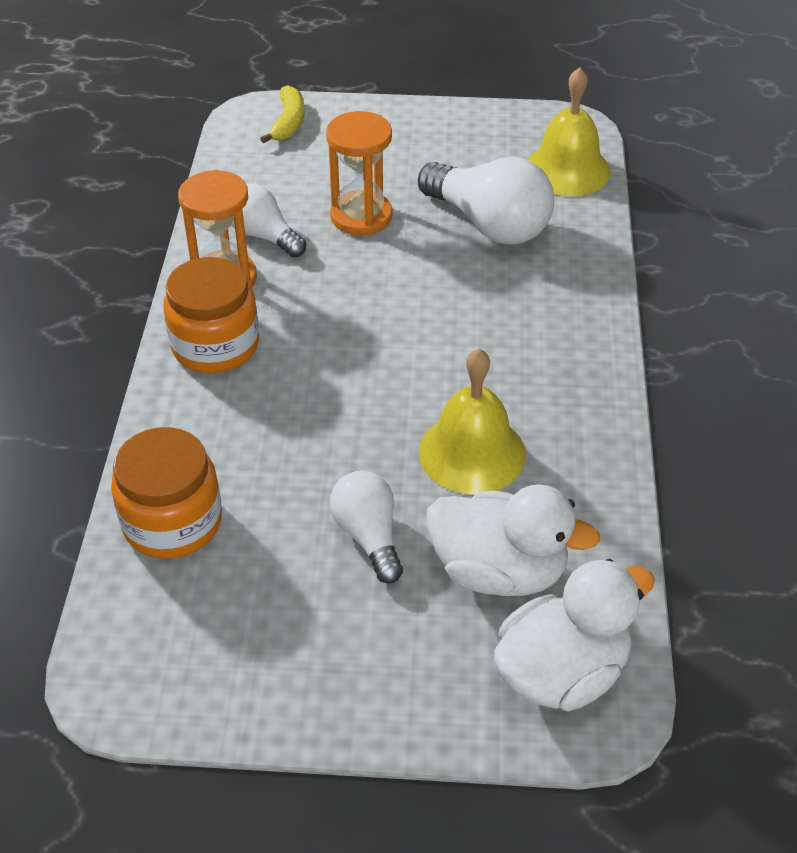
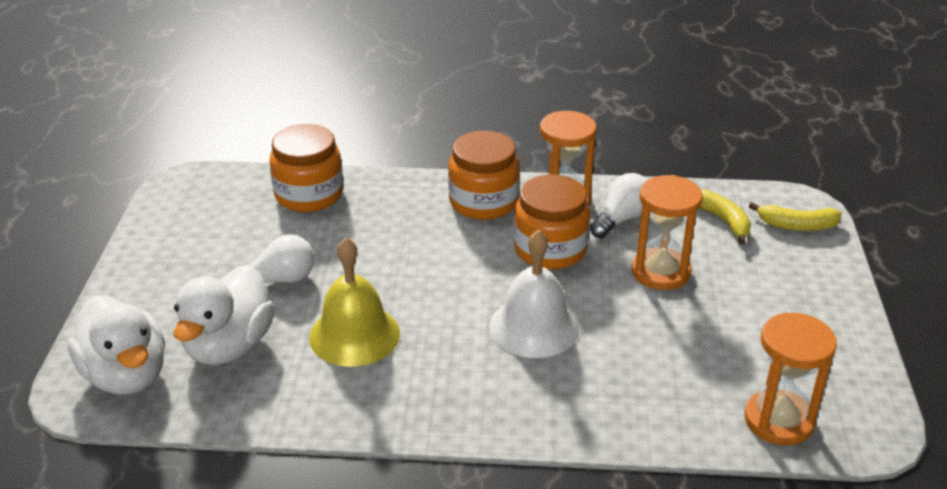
camera: 90 degrees right, 10 degrees down
white light bulb [418,157,554,245] -> none
yellow bell [528,67,611,196] -> orange hourglass [745,312,837,446]
none -> white bell [489,229,579,358]
none -> orange jar [514,174,590,269]
none -> yellow banana [700,190,751,245]

